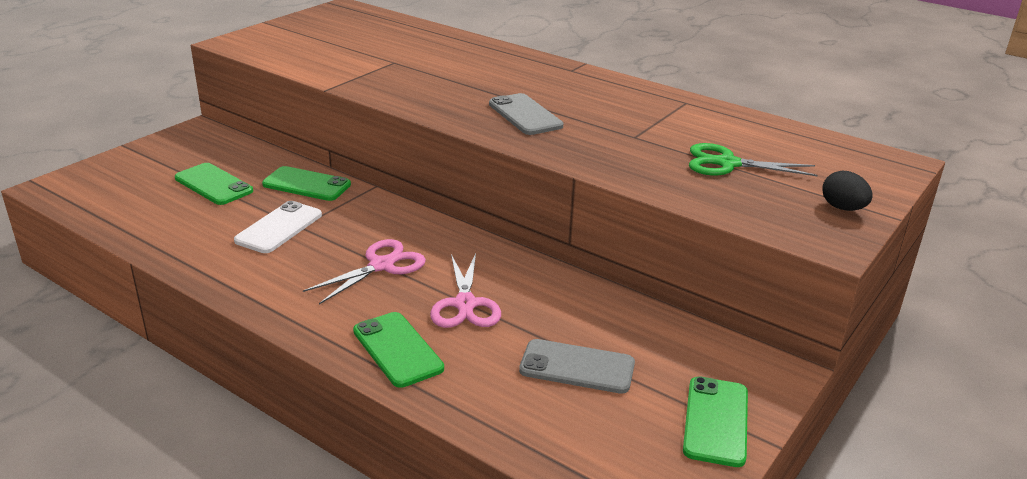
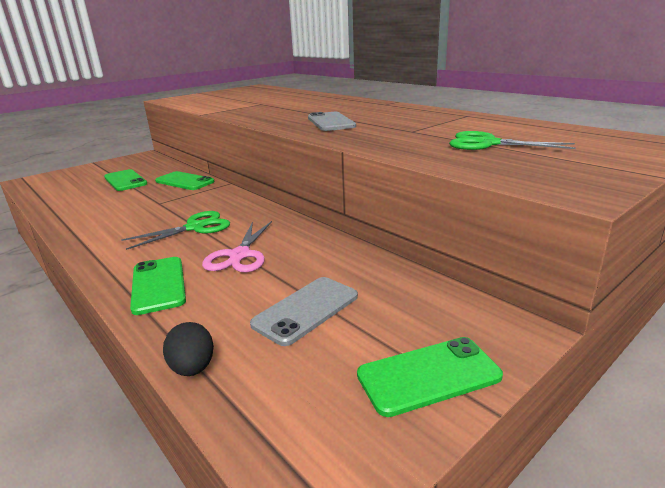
camera: 15 degrees right, 5 degrees down
white phone [234,201,322,253] -> none
pink scissors [303,239,426,304] -> green scissors [121,211,230,250]
grey phone [519,339,635,394] -> grey phone turned 75 degrees counterclockwise [250,277,358,346]
green phone [683,376,748,467] -> green phone turned 45 degrees clockwise [357,337,503,417]
black egg [822,171,873,211] -> black egg moved to [163,322,214,376]

